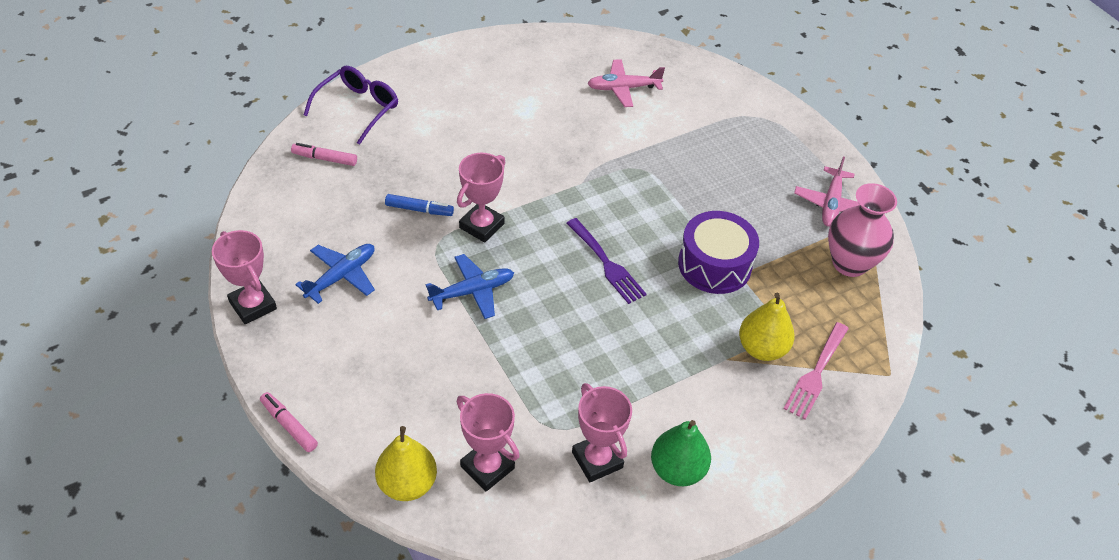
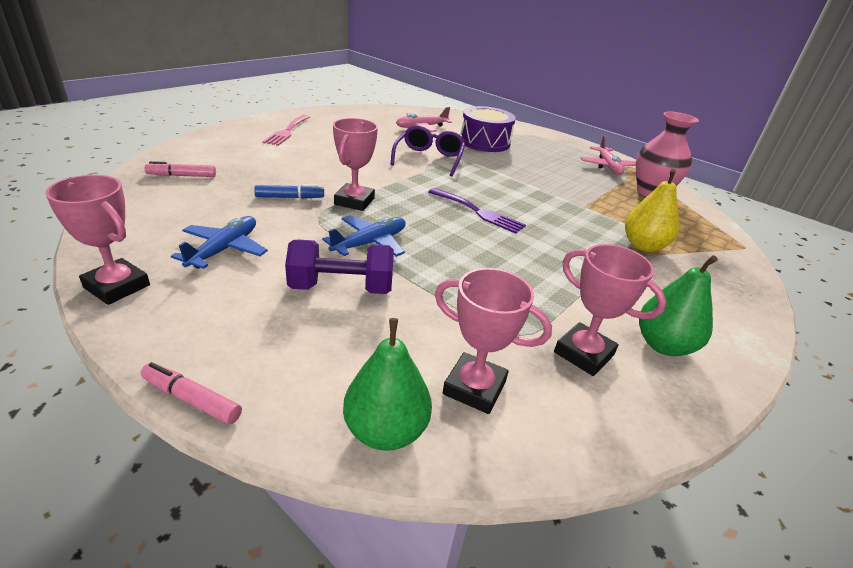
camera: 20 degrees left, 15 degrees down
purple glasses [304,66,398,145] -> purple glasses moved to [390,125,465,176]
yellow pear [375,426,437,501] -> green pear [343,318,432,451]
purple drum [678,211,759,294] -> purple drum moved to [460,106,516,152]
pink fork [783,322,849,420] -> pink fork moved to [263,115,310,146]
none -> purple dumbbell [285,239,394,294]

